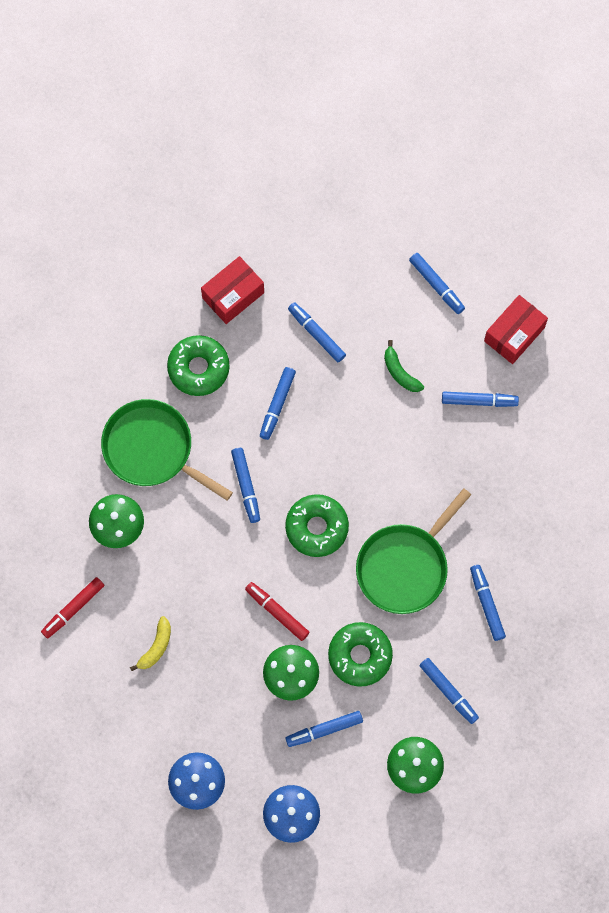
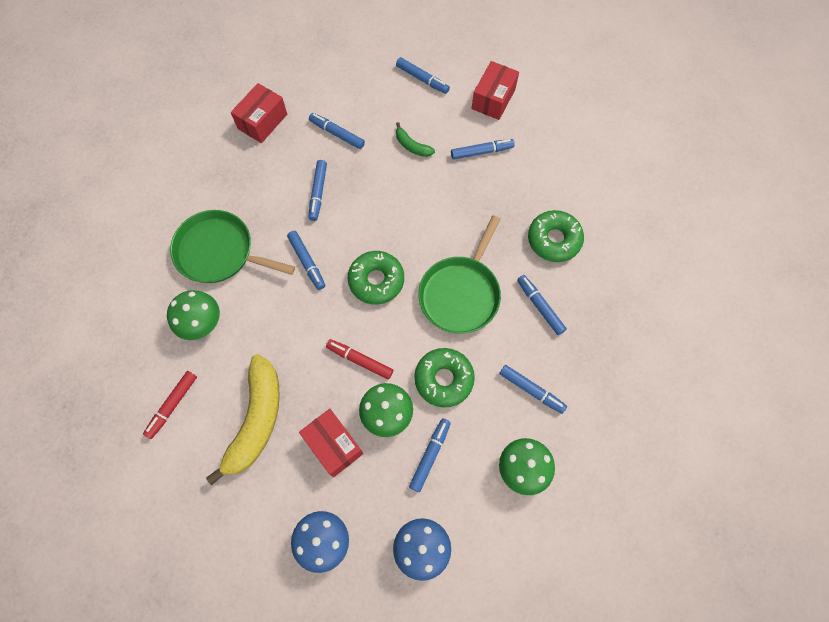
camera: 15 degrees left, 5 degrees down
yellow banana [130,616,171,671] -> yellow banana [206,354,280,485], size x2.19
green donut [167,335,230,396] -> green donut moved to [528,210,584,262]
blue marker [285,711,363,747] -> blue marker turned 150 degrees clockwise [409,418,451,492]
none -> red box [299,409,363,477]

